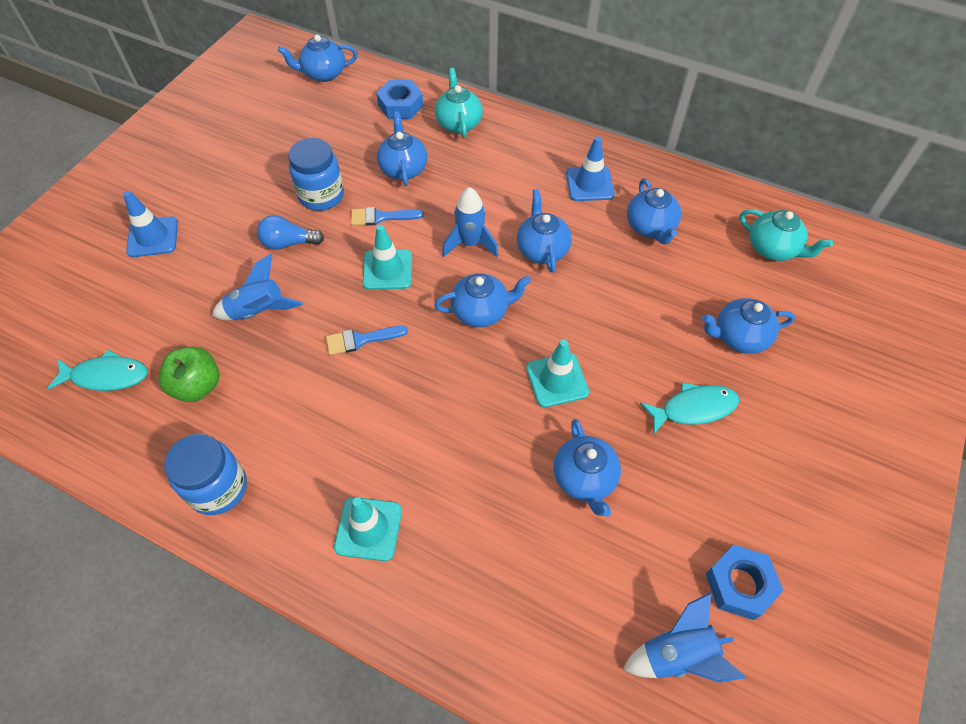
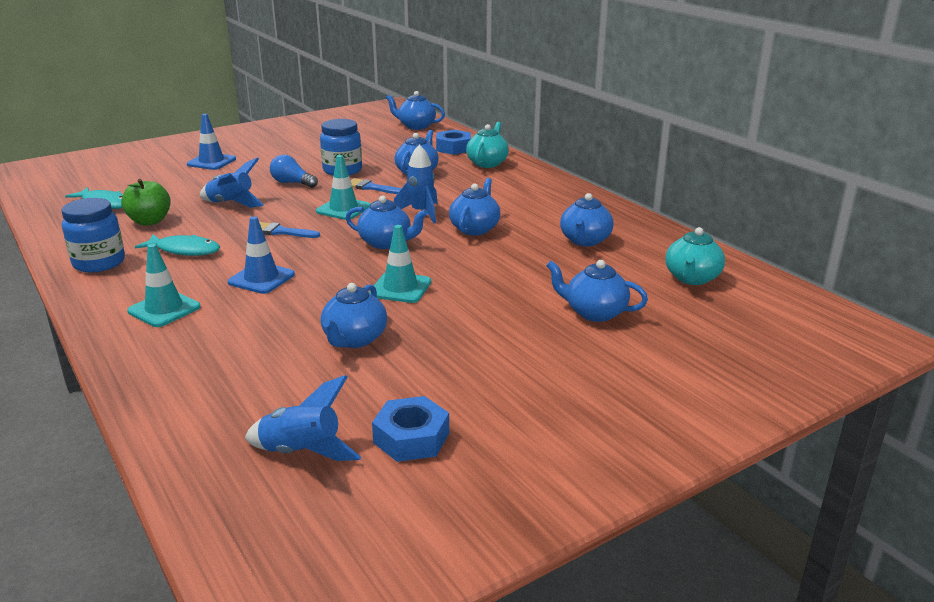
camera: 30 degrees right, 30 degrees down
blue traffic cone [566,136,615,201] -> blue traffic cone moved to [228,216,295,294]
turquoise fish [640,382,739,435] -> turquoise fish moved to [135,234,220,256]
turquoise teapot [740,209,833,261] -> turquoise teapot turned 45 degrees clockwise [665,227,725,285]

